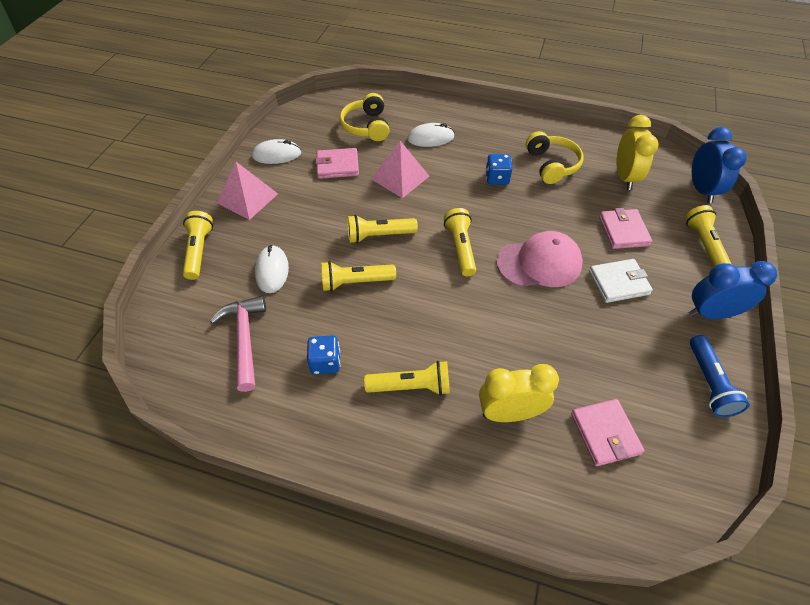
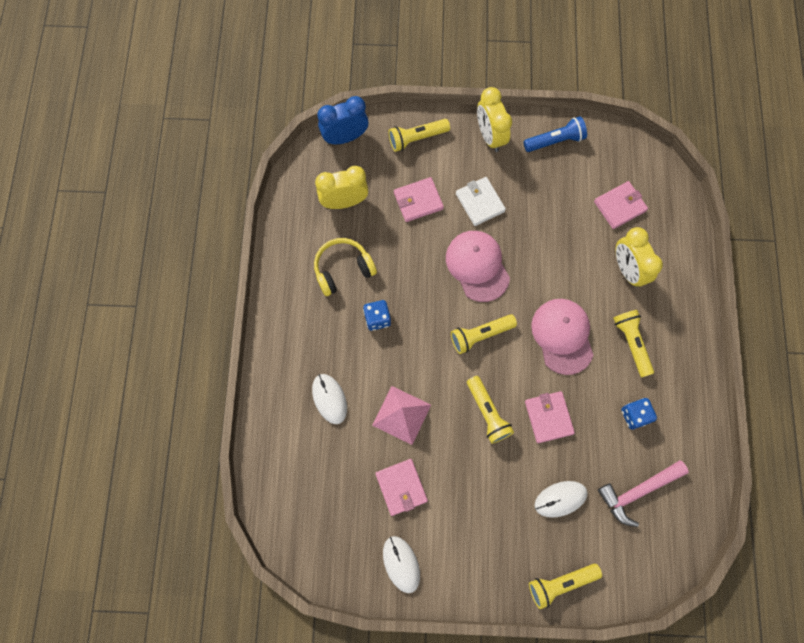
camera: 105 degrees left, 20 degrees up
pink pyramid [217,162,278,220] -> none
yellow flashlight [321,261,396,291] -> pink wallet [525,391,575,443]
yellow headphones [340,93,390,141] -> none
blue clock [689,261,777,319] -> yellow clock [477,87,512,152]
none -> pink cap [531,299,594,375]

